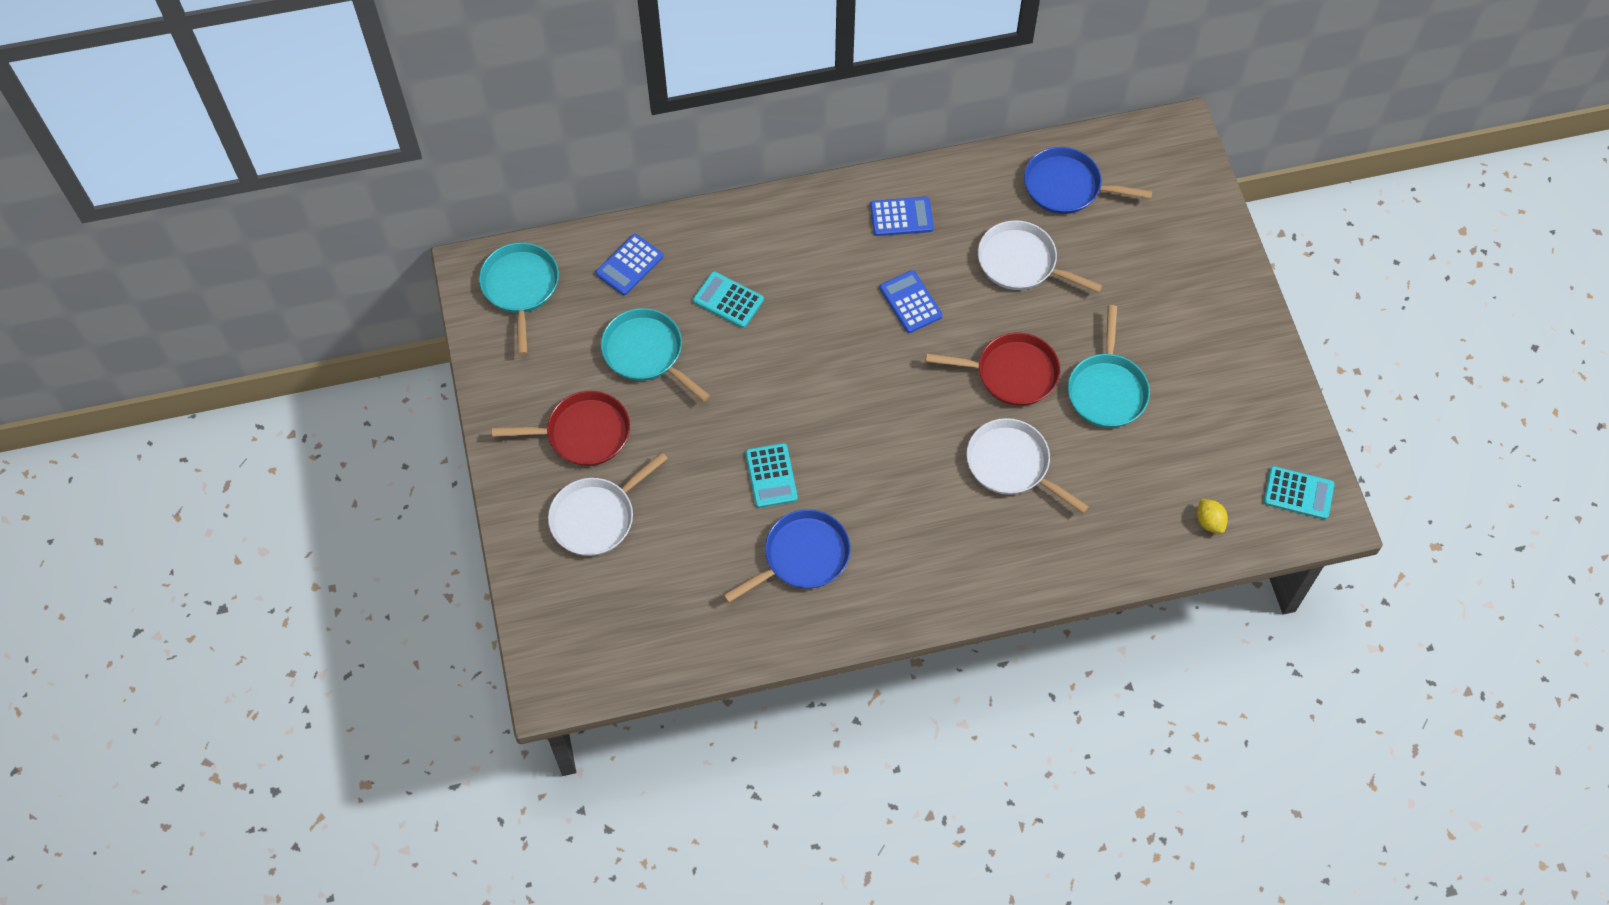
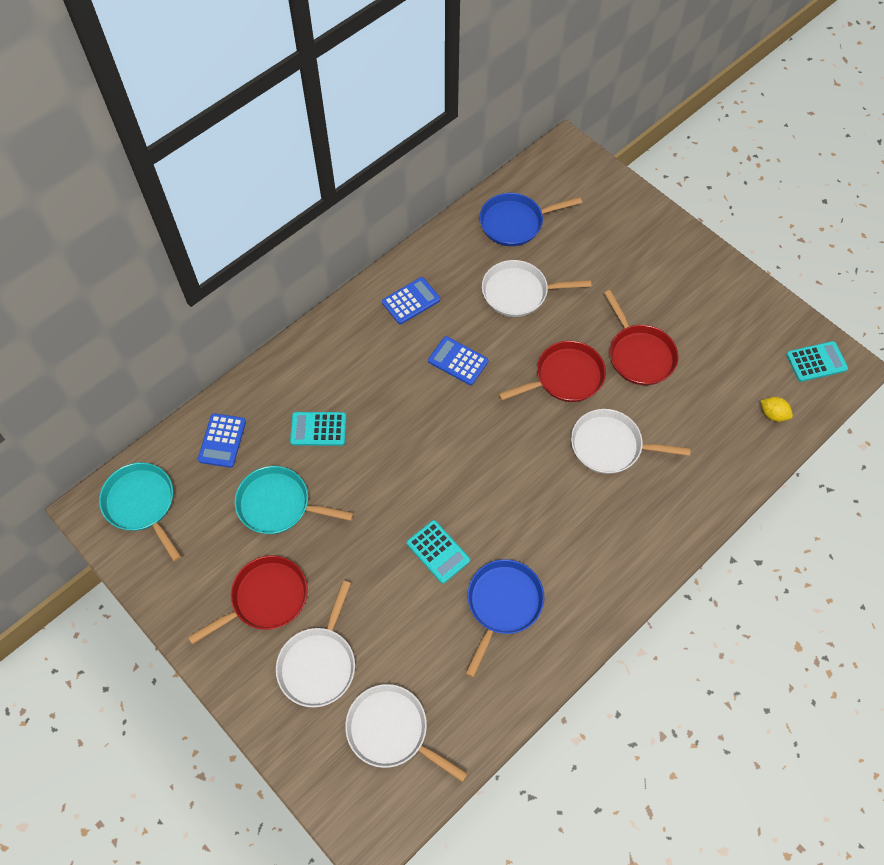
camera: 30 degrees left, 0 degrees up
turquoise pan [1068,305,1150,428] -> red pan [604,290,679,385]
none -> white pan [345,684,468,782]

